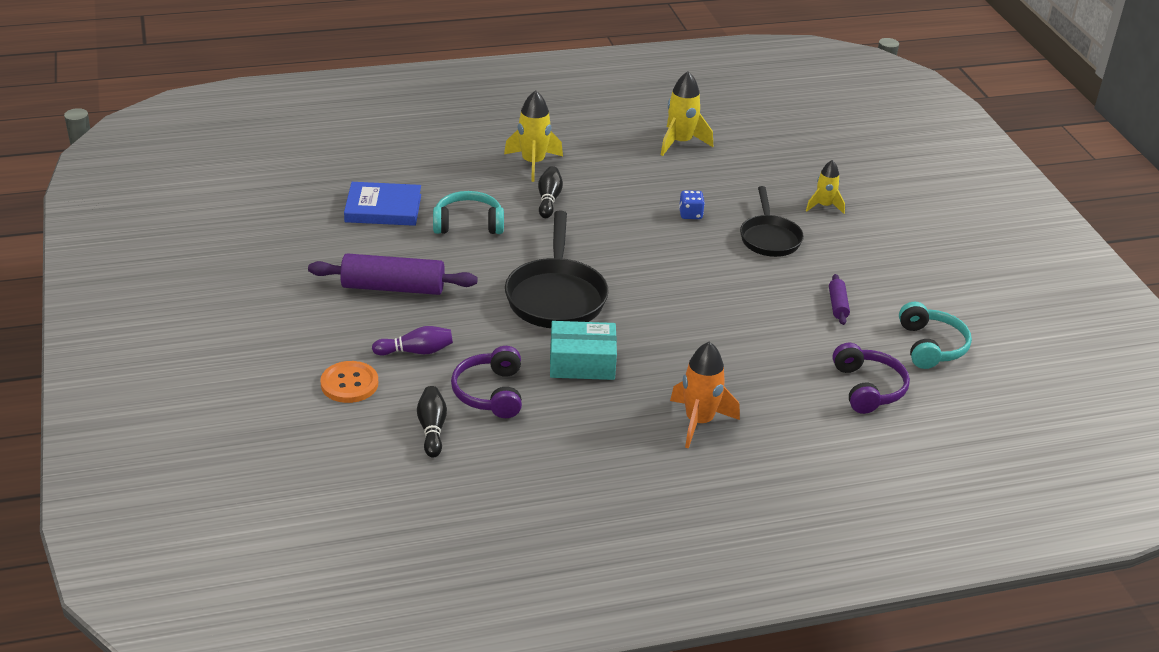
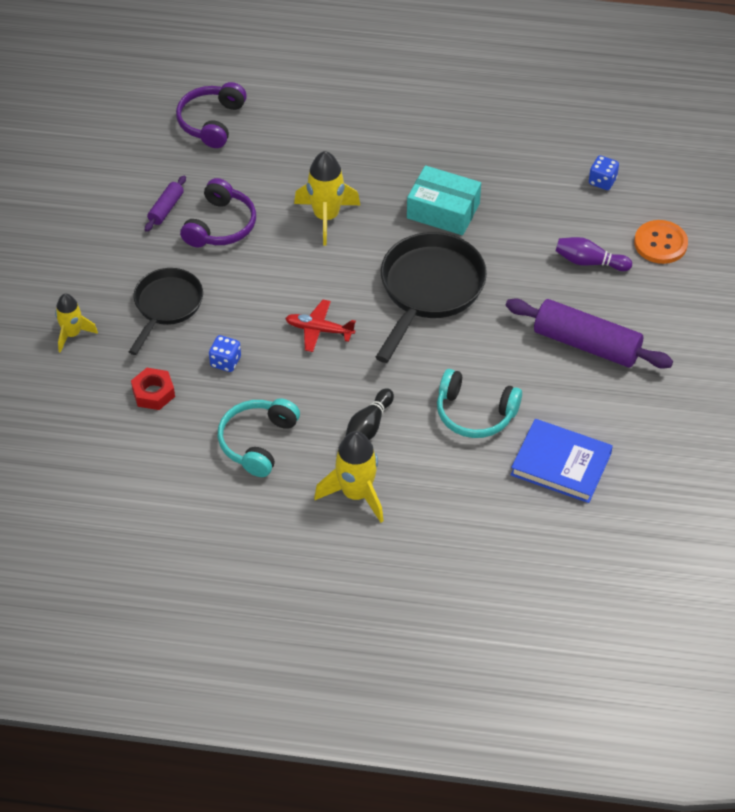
camera: 155 degrees left, 15 degrees up
black bowling pin [417,386,447,458] -> blue dice [589,155,619,190]
purple headphones [451,346,522,418] -> purple headphones moved to [180,178,256,247]
yellow rocket [661,71,713,156] -> yellow rocket moved to [294,151,360,246]
orange rocket [670,342,740,449] -> none
turquoise headphones [899,302,972,369] -> turquoise headphones moved to [218,398,300,477]
none -> red nut [131,368,175,410]
none -> red plane [285,300,356,352]

